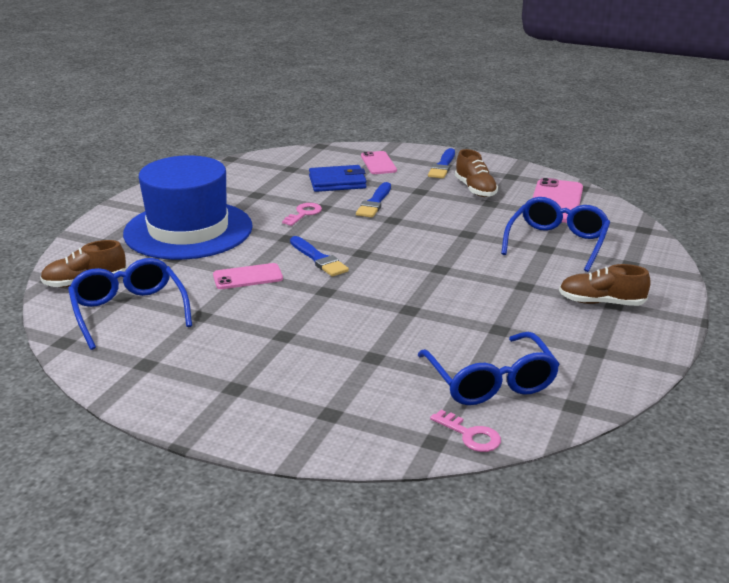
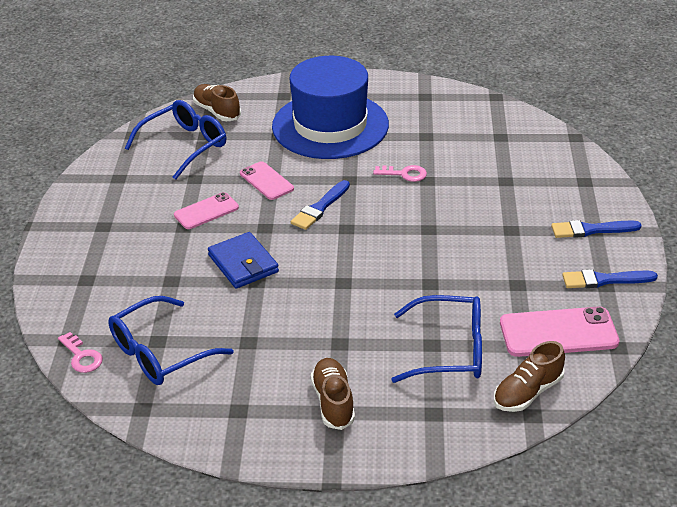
camera: 70 degrees right, 10 degrees up
blue wallet [309,165,367,192] -> blue wallet moved to [208,232,279,289]
blue brush [356,182,391,218] -> blue brush moved to [562,269,658,288]
pink phone [361,151,397,174] -> pink phone moved to [174,192,239,229]
pink key [430,410,501,452] -> pink key turned 60 degrees counterclockwise [58,332,103,373]
brown shoe [455,149,498,197] -> brown shoe moved to [494,341,565,412]

